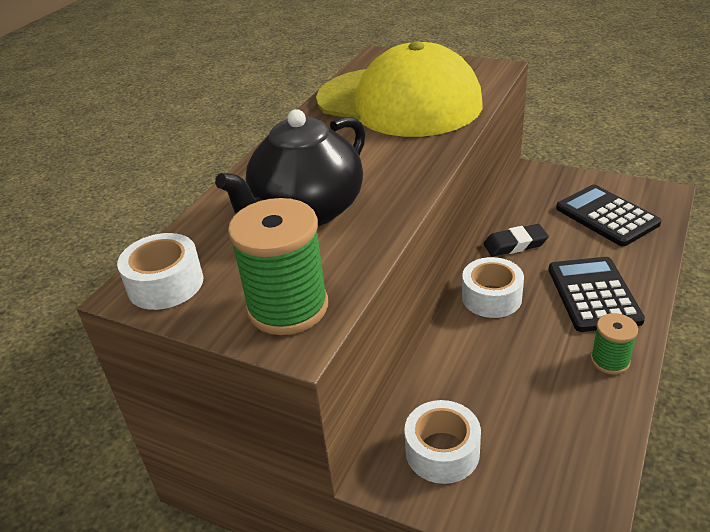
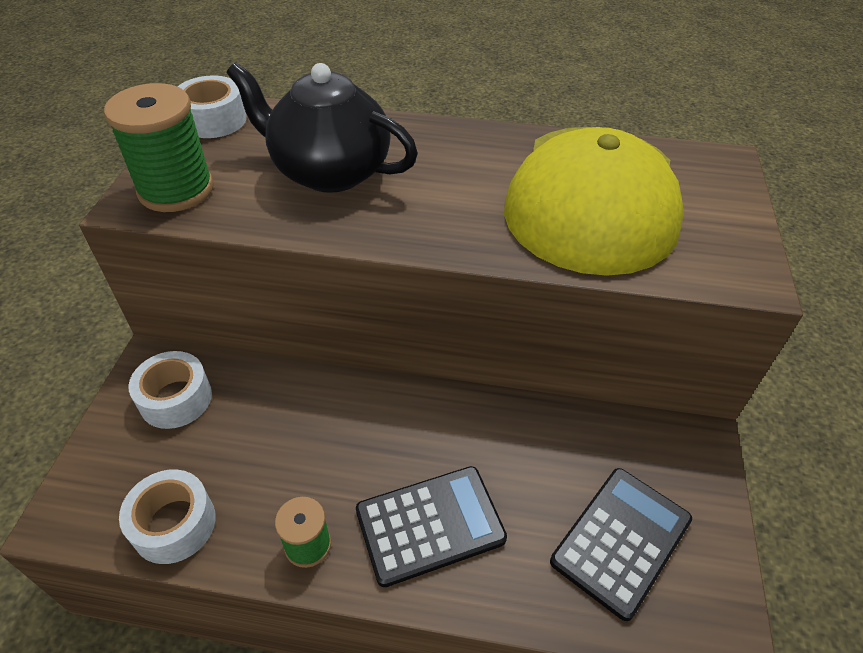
camera: 70 degrees right, 10 degrees up
white tape [462,257,524,318] -> white tape moved to [119,469,216,564]
black eraser [483,224,549,257] -> none

